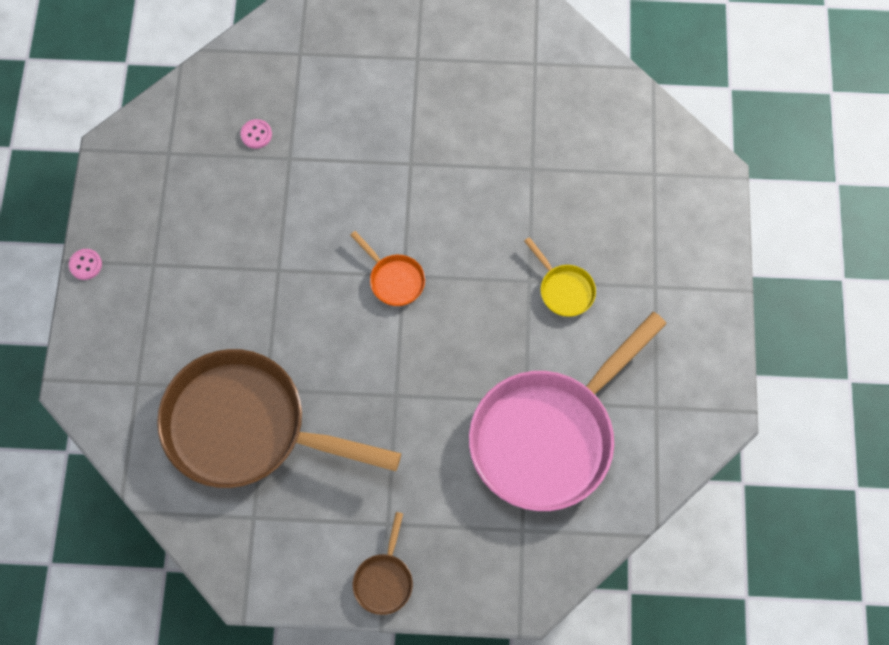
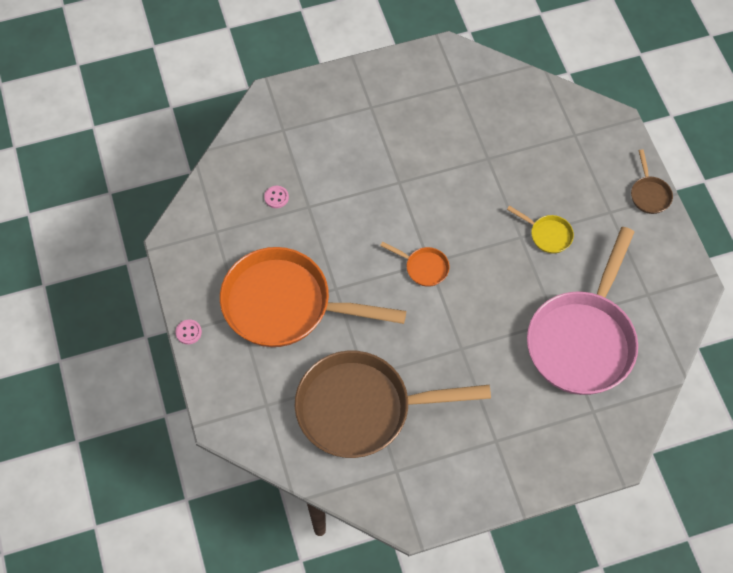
camera: 20 degrees left, 5 degrees down
brown pan [353,512,413,615] -> brown pan moved to [631,149,673,214]
none -> orange pan [220,247,406,347]

